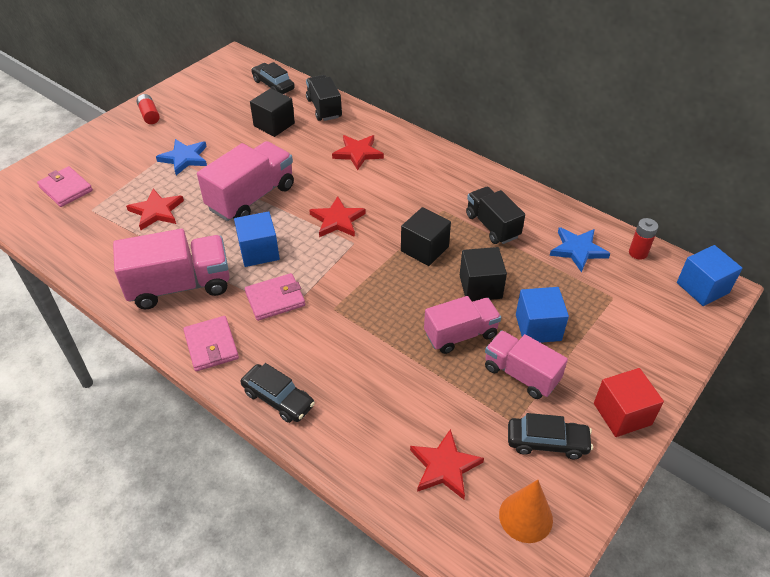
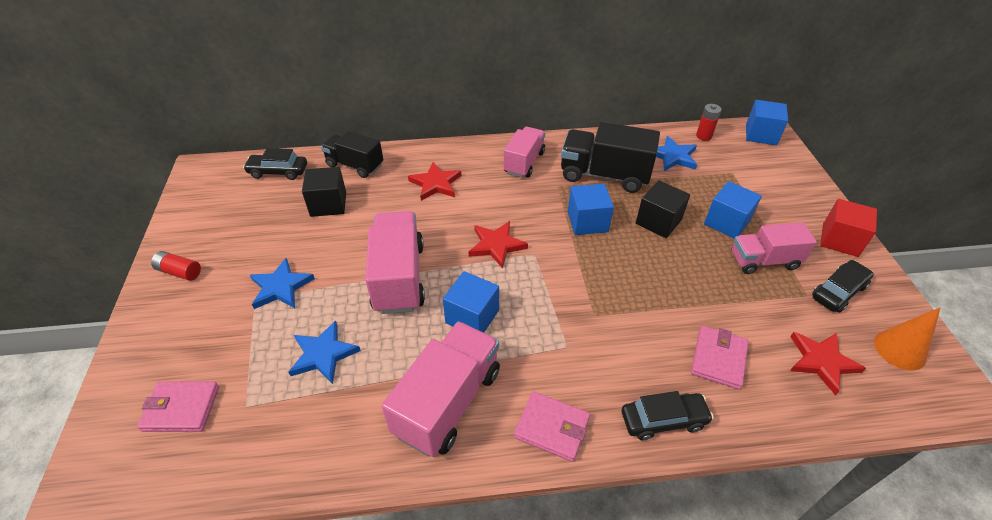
camera: 45 degrees left, 0 degrees up
red star [126,189,184,230] -> blue star [289,320,361,384]
pink wallet [245,273,305,321] -> pink wallet moved to [691,326,748,390]
black cube [401,207,451,266] -> blue cube [568,184,614,235]
pink truck [424,296,501,354] -> pink truck moved to [504,127,545,178]
black truck [466,187,525,244] -> black truck [561,122,660,193], size x1.52

